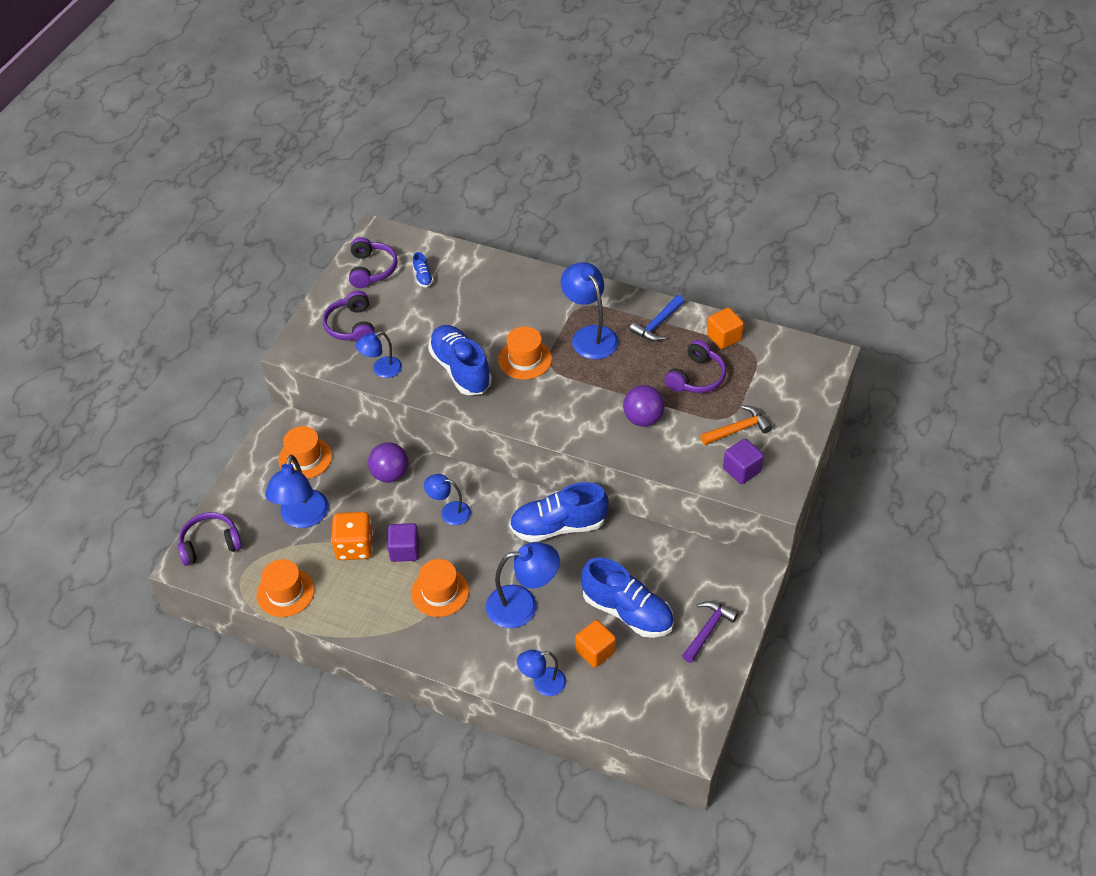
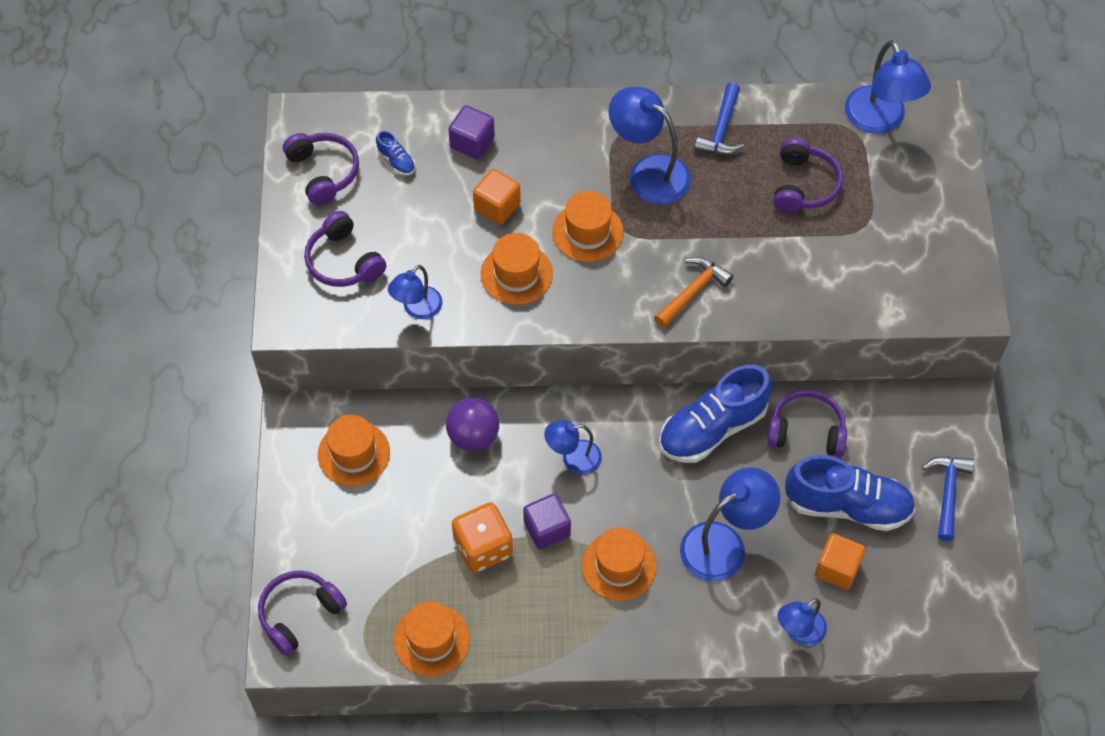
camera: 25 degrees left, 10 degrees up
blue lamp [265,455,329,528] -> blue lamp moved to [845,40,931,134]
blue shoe [428,325,492,395] -> orange hat [481,233,553,305]
purple ball [623,385,665,427] -> none
purple hammer [682,601,739,663] -> blue hammer [922,457,974,541]
orange hammer [700,405,772,445] -> orange hammer moved to [654,257,733,328]
orange cube [707,308,744,349] -> orange cube moved to [473,169,521,225]
purple cube [723,439,764,484] -> purple cube moved to [448,105,495,159]
none -> purple headphones [767,390,847,457]

